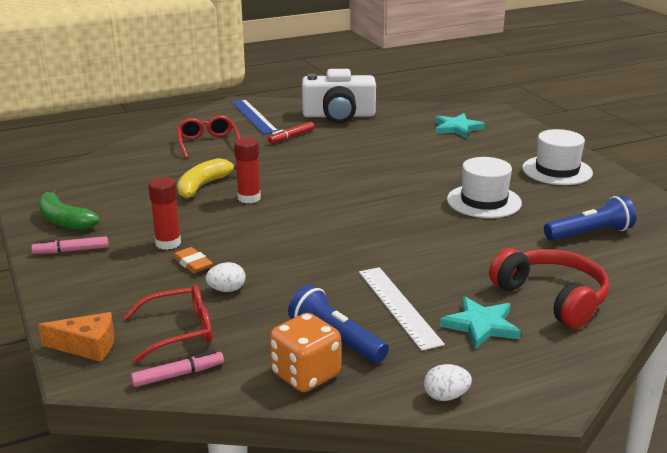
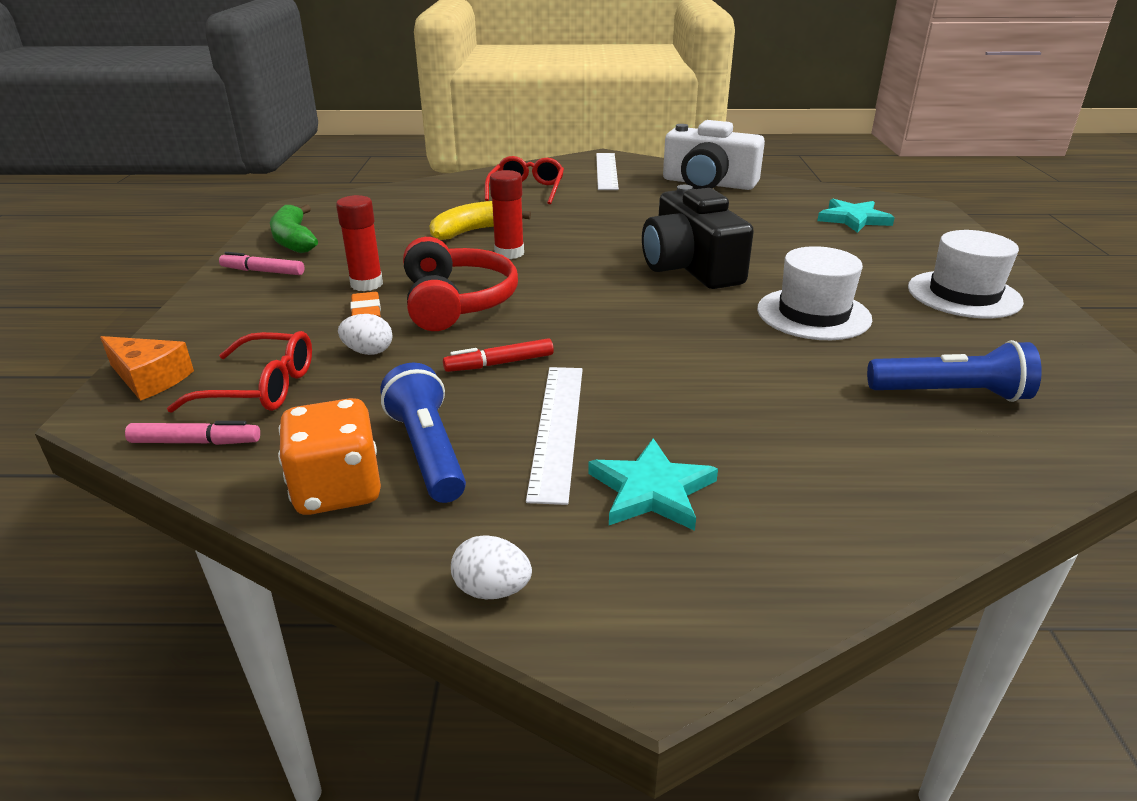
camera: 25 degrees right, 5 degrees up
blue ruler [231,99,278,134] -> white ruler [596,153,619,190]
red marker [268,121,315,143] -> red marker moved to [443,338,554,372]
red headphones [489,248,609,329] -> red headphones moved to [403,237,518,331]
none -> black camera [642,185,754,289]

